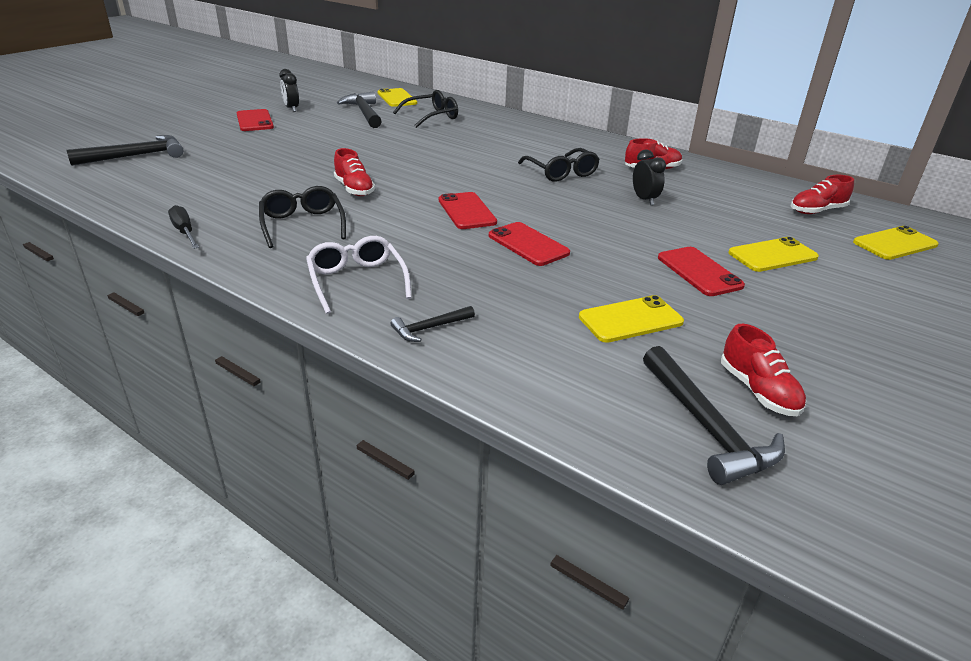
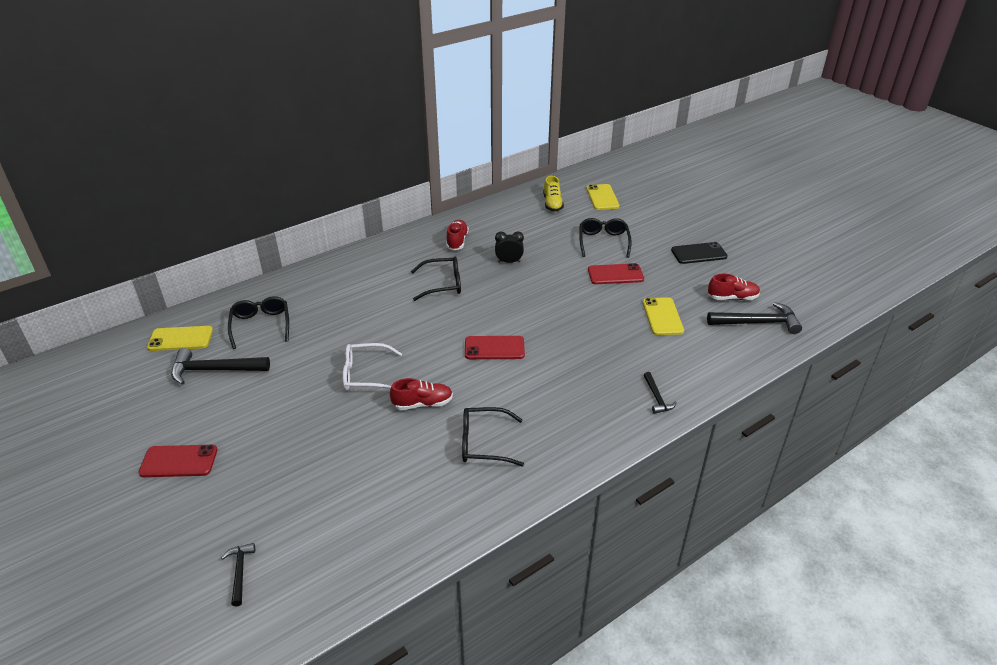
camera: 70 degrees left, 5 degrees up
black hammer [67,135,183,166] -> black hammer [222,543,255,606], size x0.54
black screwdriver [168,205,199,249] -> none
black clock [279,69,299,112] -> none
white glasses [306,236,412,314] -> white glasses moved to [343,343,402,391]
red phone [489,222,570,266] -> none
yellow phone [728,237,819,272] -> black glasses [579,218,632,258]
red shoe [791,175,854,214] -> yellow shoe [543,176,564,212]
none -> black phone [671,242,728,264]

